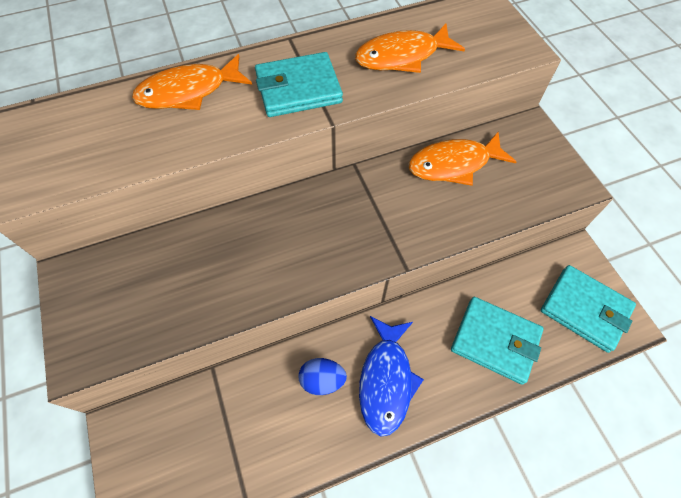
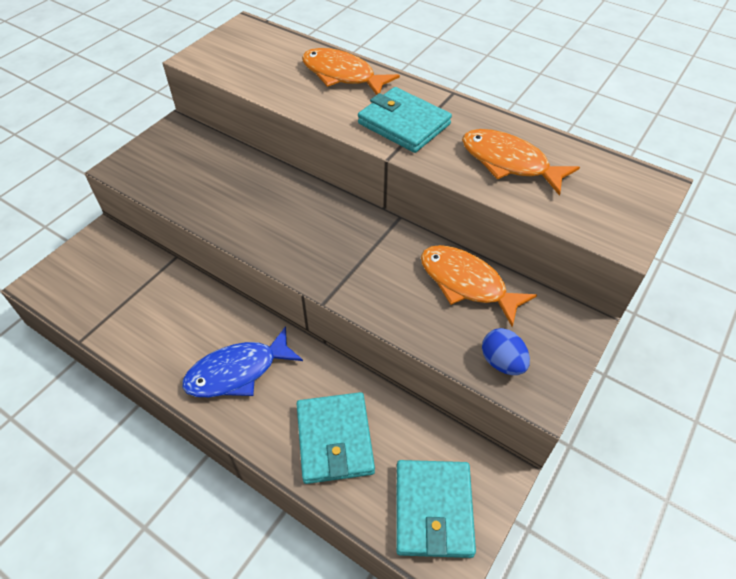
camera: 55 degrees right, 10 degrees down
blue egg [299,358,347,395] -> blue egg moved to [482,328,530,375]

